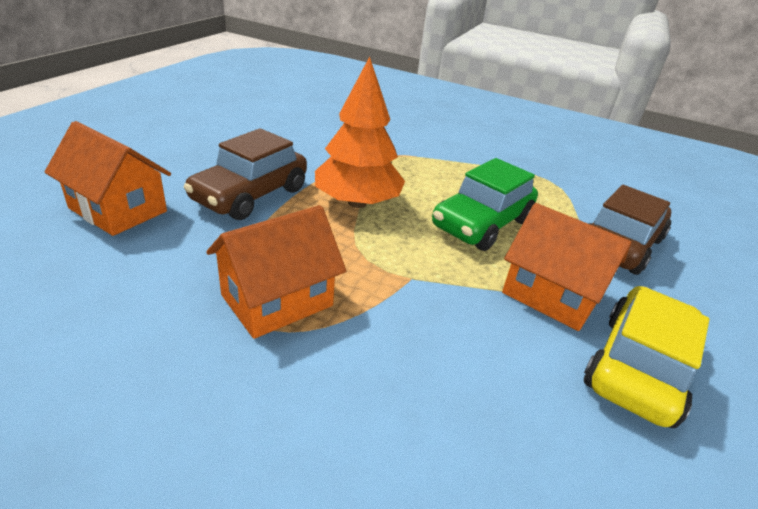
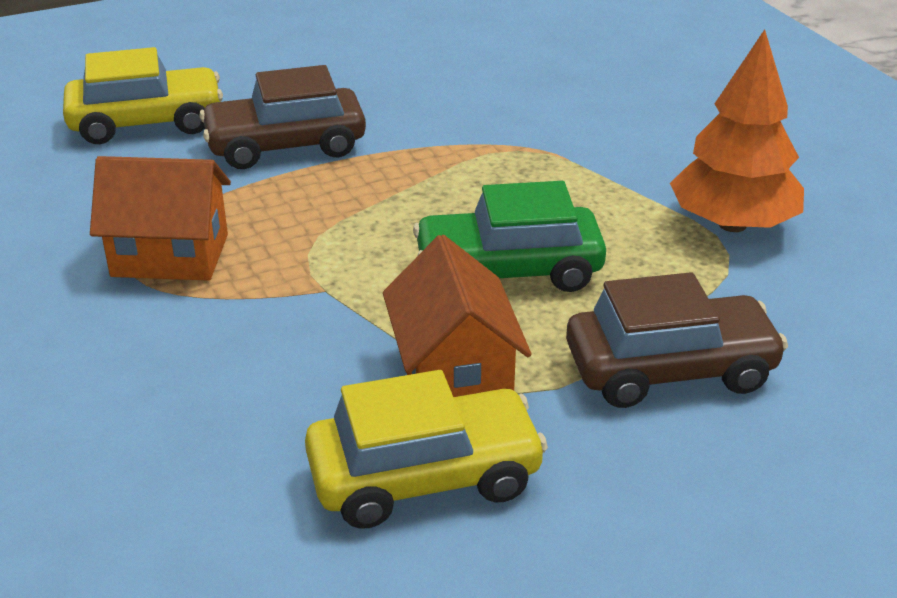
camera: 45 degrees right, 0 degrees up
orange house [44,121,171,236] -> yellow car [63,47,223,144]
orange tree [315,57,405,208] -> orange tree moved to [670,29,804,232]

